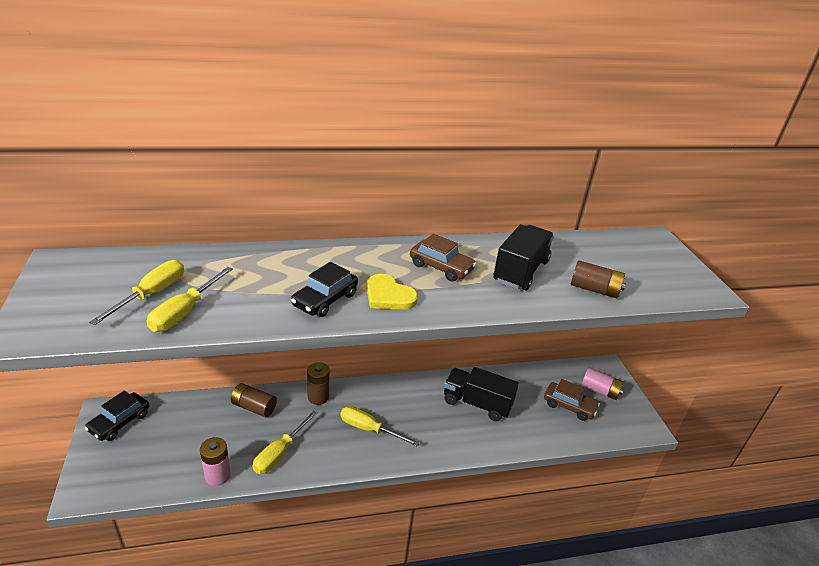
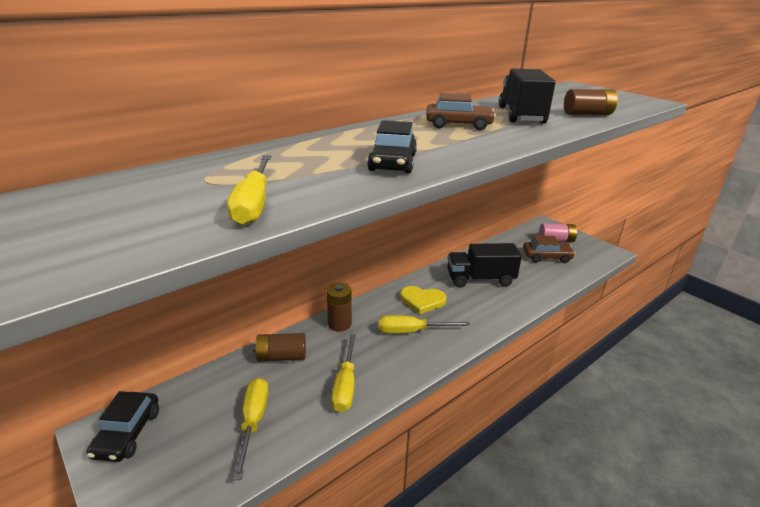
camera: 25 degrees left, 5 degrees down
yellow screwdriver [89,260,184,325] -> yellow screwdriver moved to [233,378,269,480]
pink battery [200,437,231,486] -> none
yellow heart [366,274,418,310] -> yellow heart moved to [400,286,446,314]

